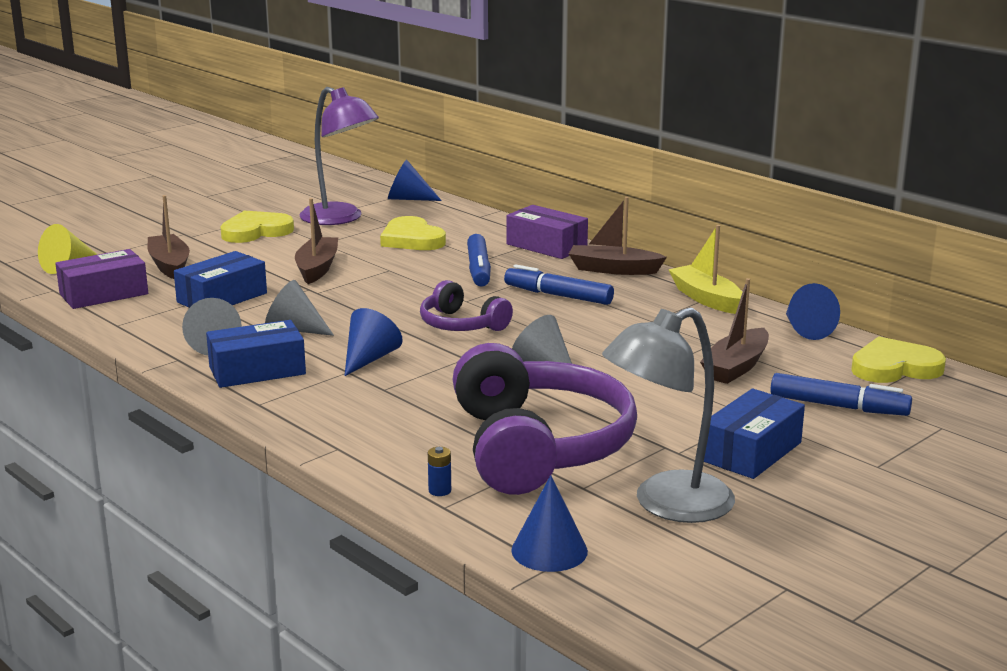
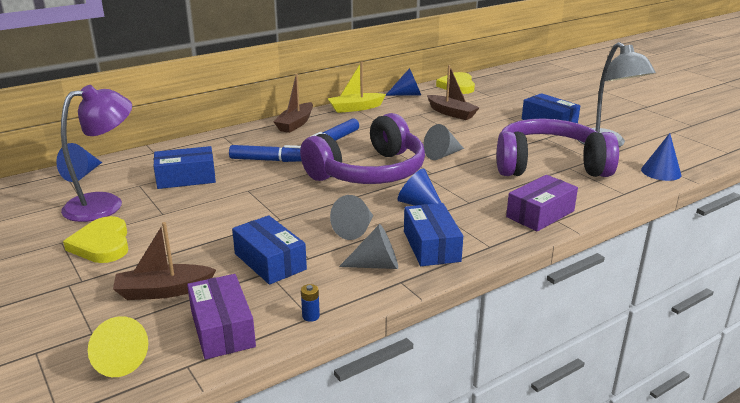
camera: 80 degrees left, 5 degrees up
brown boat [295,198,338,284] -> none
yellow heart [380,216,446,250] -> blue box [154,146,216,189]
purple headphones [420,280,513,331] -> purple headphones [300,113,425,184], size x1.94
blue battery [428,447,451,496] -> blue battery moved to [301,284,320,322]
purple box [507,205,588,259] -> purple box moved to [506,175,578,231]
blue marker [770,373,912,416] -> none

